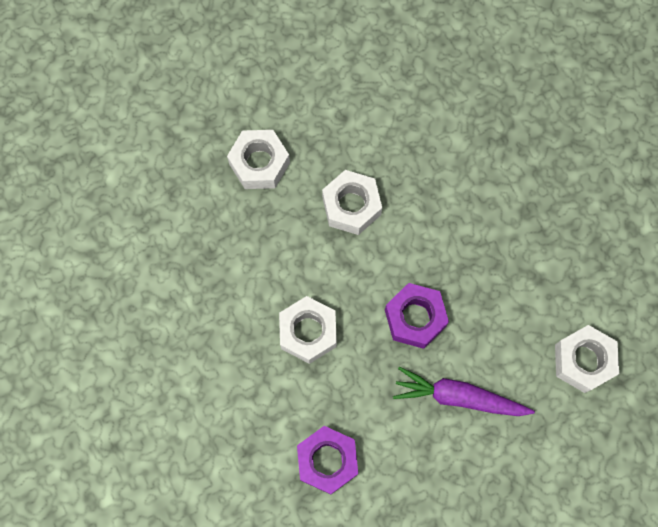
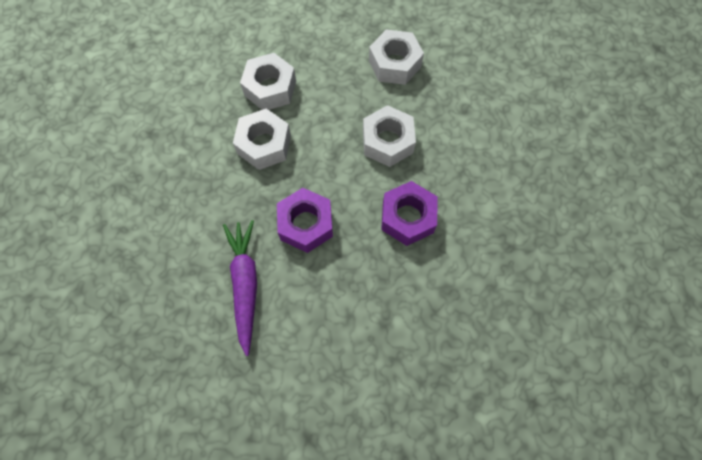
camera: 70 degrees right, 5 degrees down
purple nut [297,426,358,494] -> purple nut moved to [381,181,438,246]
white nut [555,325,619,393] -> white nut moved to [240,53,296,110]

